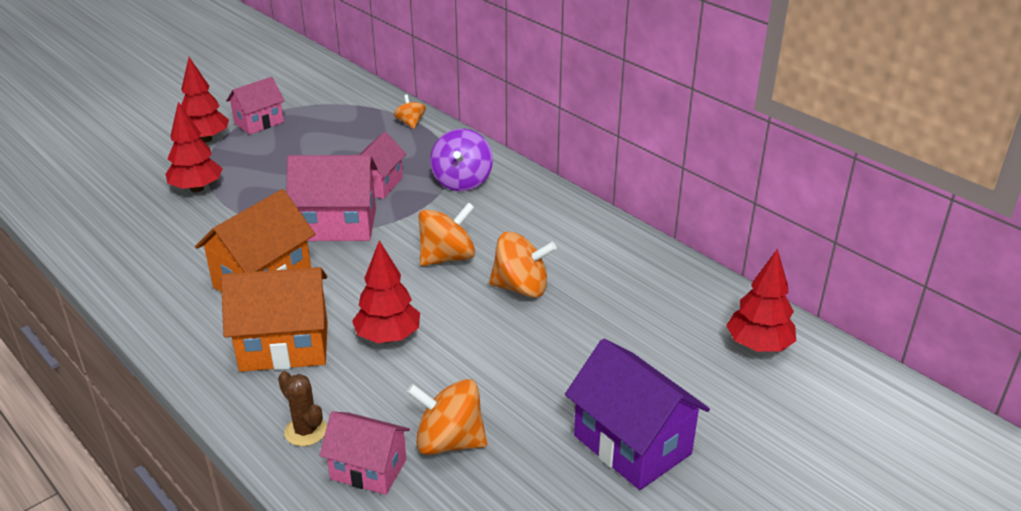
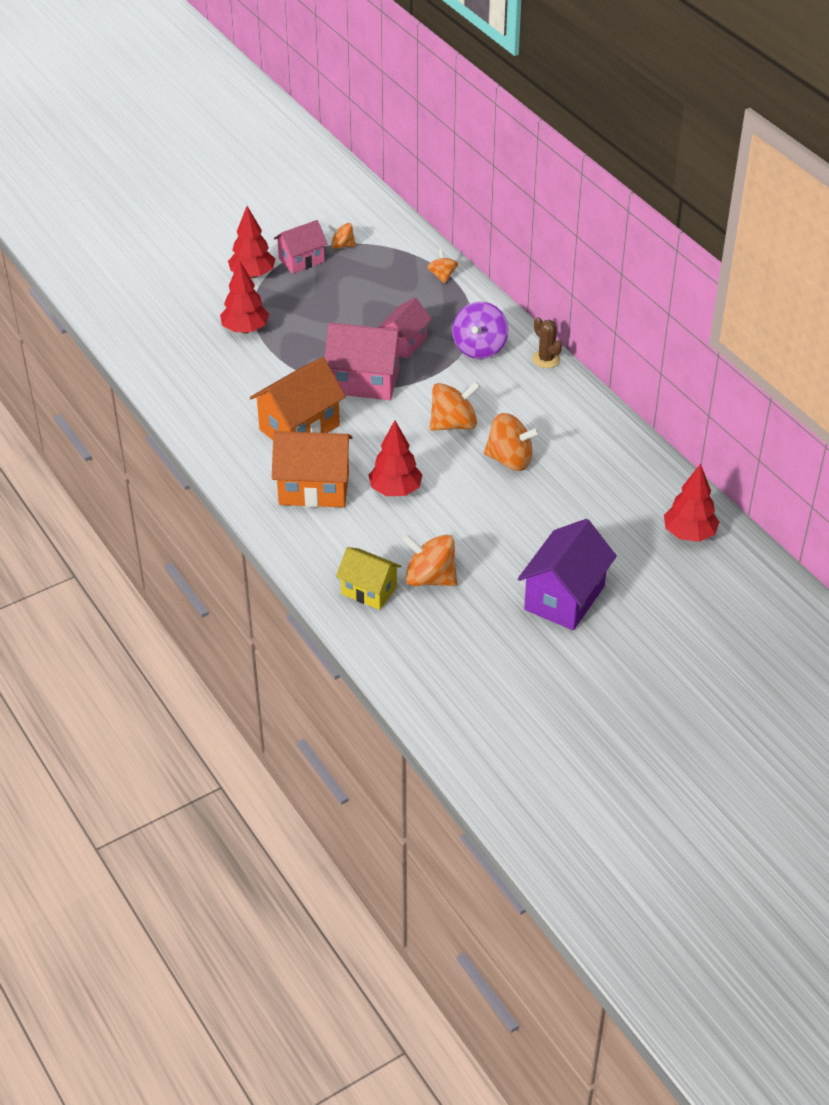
camera: 10 degrees right, 10 degrees up
brown cactus [278,371,327,446] -> brown cactus moved to [532,317,562,368]
pink house [319,412,410,495] -> yellow house [336,547,402,610]
purple house [565,339,710,490] -> purple house turned 60 degrees clockwise [518,519,617,630]
none -> orange spinning top [328,223,356,249]

